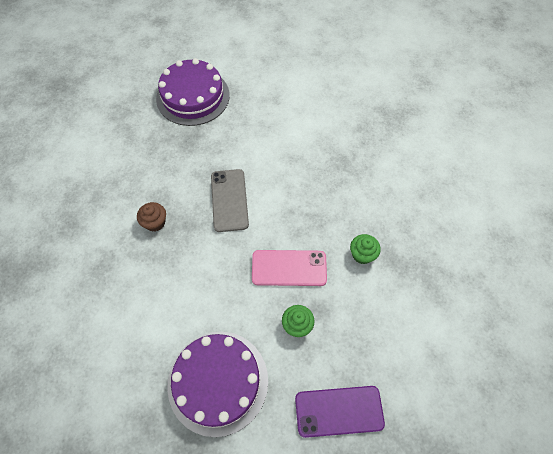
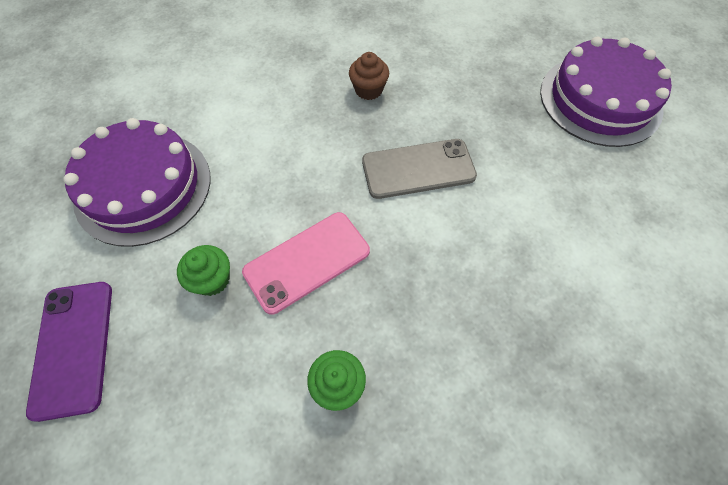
camera: 85 degrees right, 0 degrees up
pink phone [252,250,327,286] -> pink phone turned 60 degrees clockwise [242,212,370,315]

